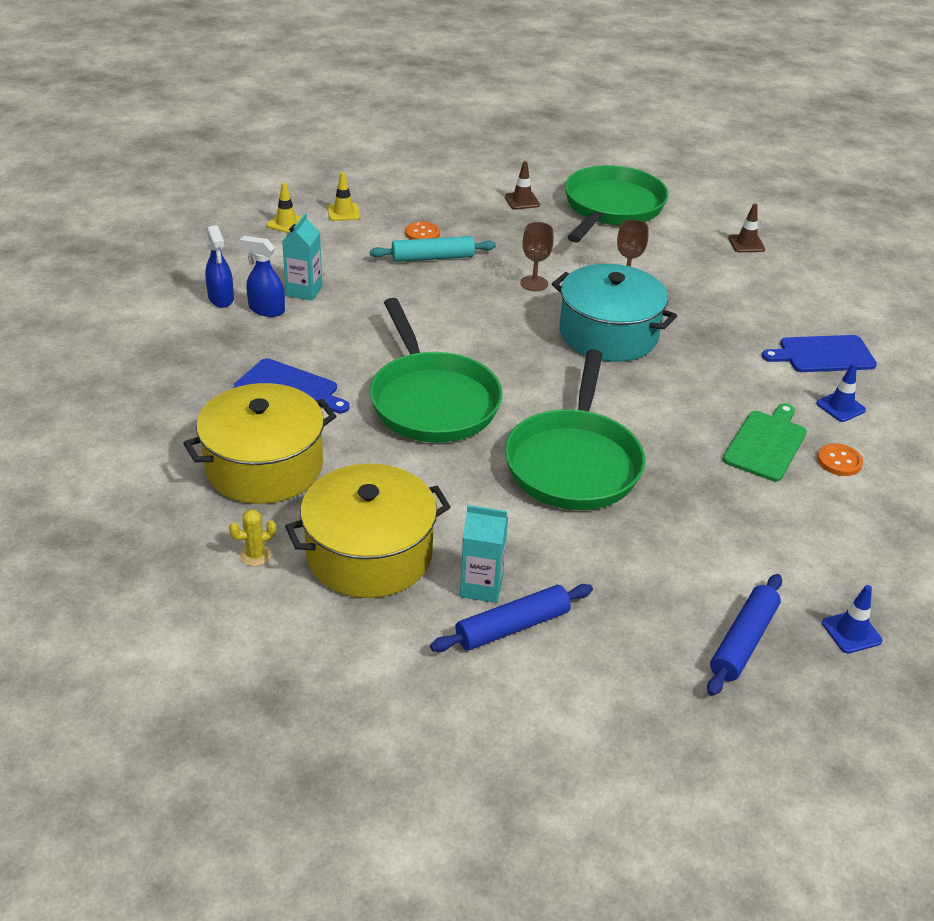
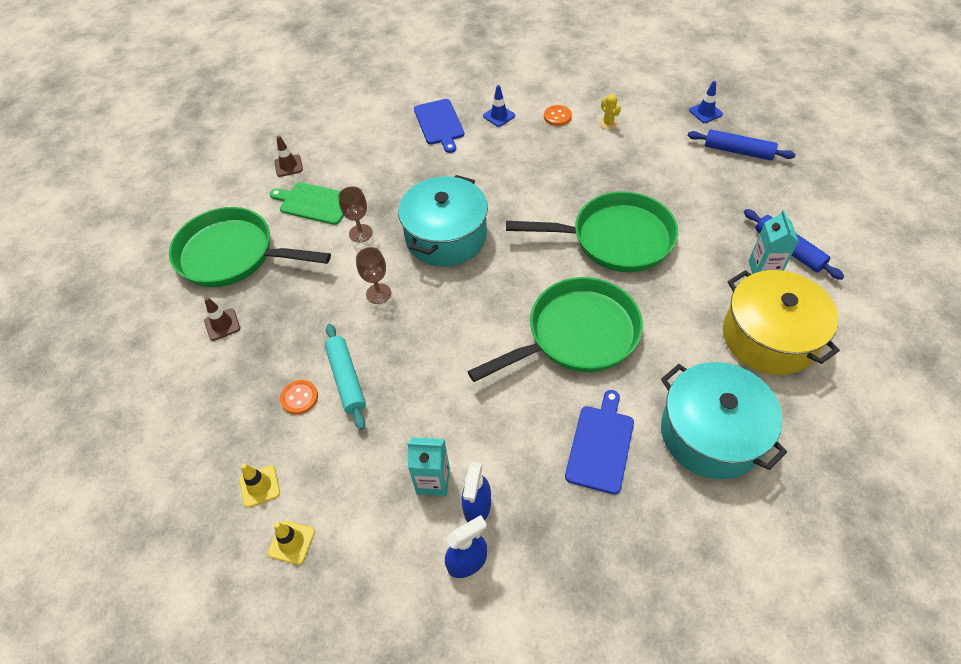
camera: 95 degrees left, 15 degrees up
yellow pot [183,383,336,504] -> turquoise pot [661,362,787,479]
yellow cactus [229,509,276,566] -> yellow cactus moved to [600,94,621,130]
green cutting board [723,403,807,482] -> green cutting board moved to [270,182,344,225]

